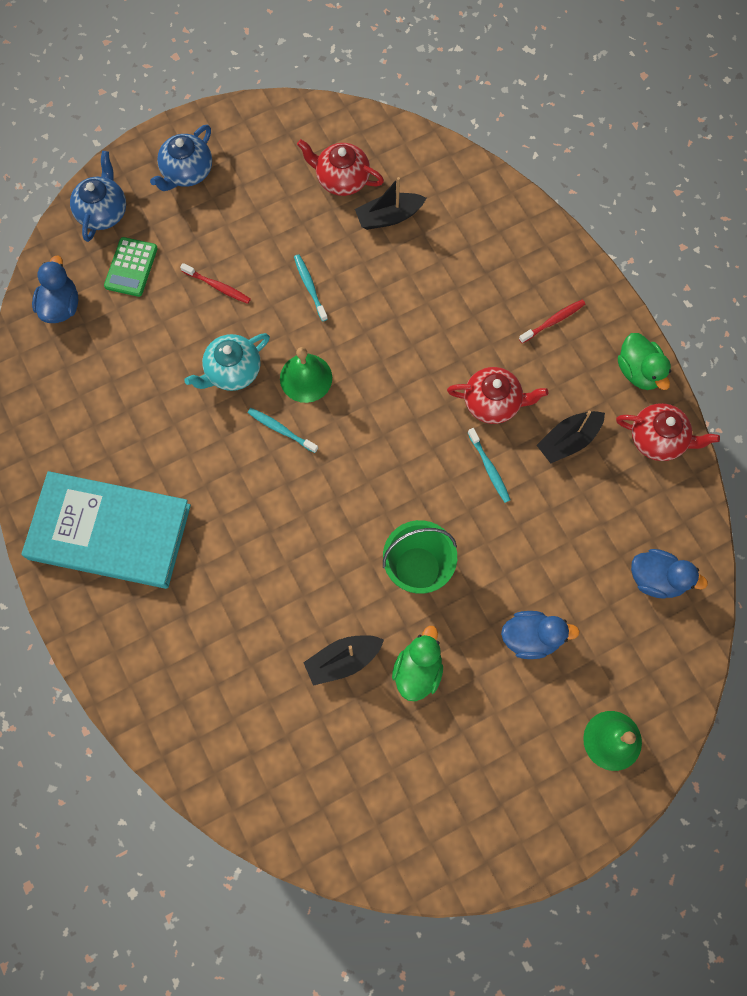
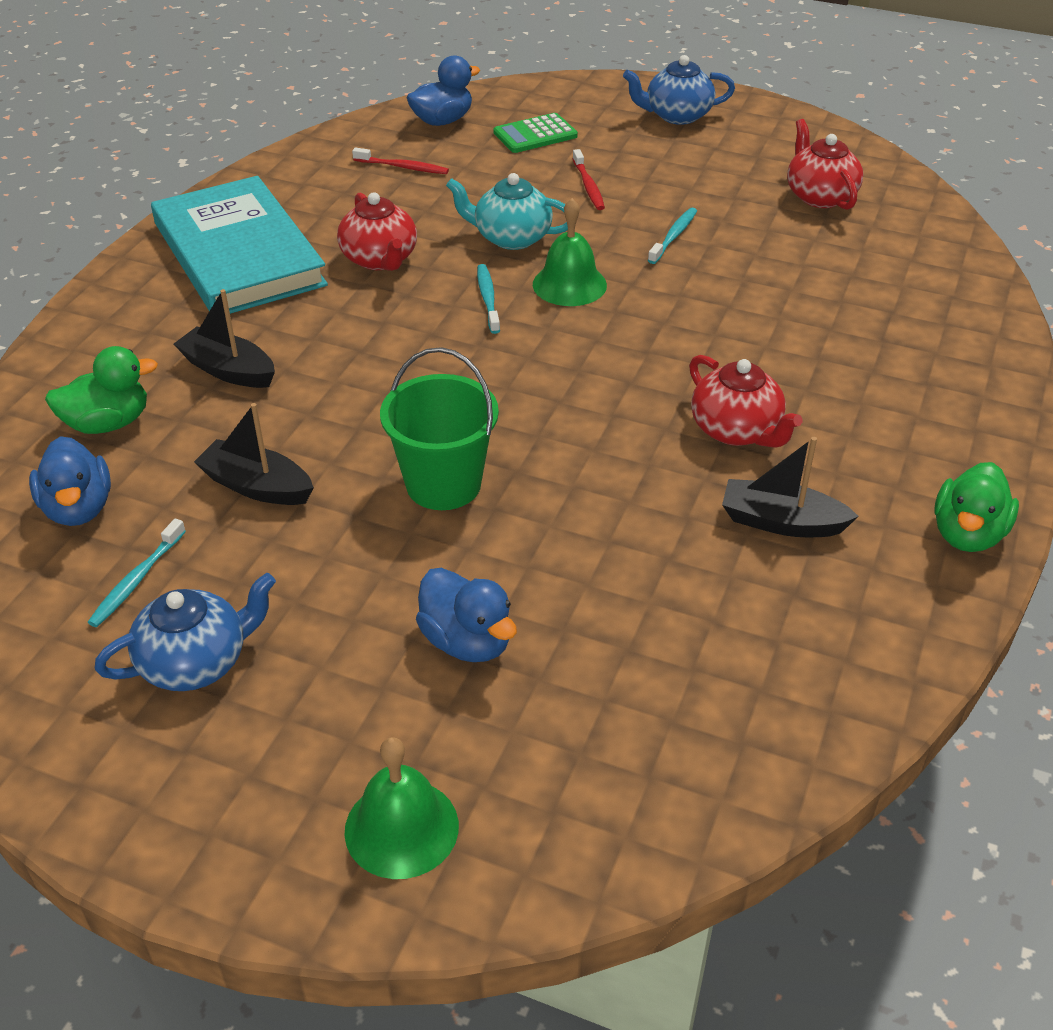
camera: 50 degrees right, 30 degrees down
blue teapot [70,151,126,242] -> blue teapot moved to [95,573,276,691]
black boat [355,177,426,230] -> black boat moved to [174,289,275,388]
green duck [392,626,443,701] -> green duck moved to [45,346,158,434]
turquoise toothbrush [468,428,510,503] -> turquoise toothbrush moved to [88,518,186,627]
red toothbrush [519,300,585,343] -> red toothbrush moved to [352,147,449,174]
red teapot [616,403,720,461] -> red teapot moved to [337,192,417,271]
blue duck [631,549,708,598] -> blue duck moved to [29,436,111,526]

